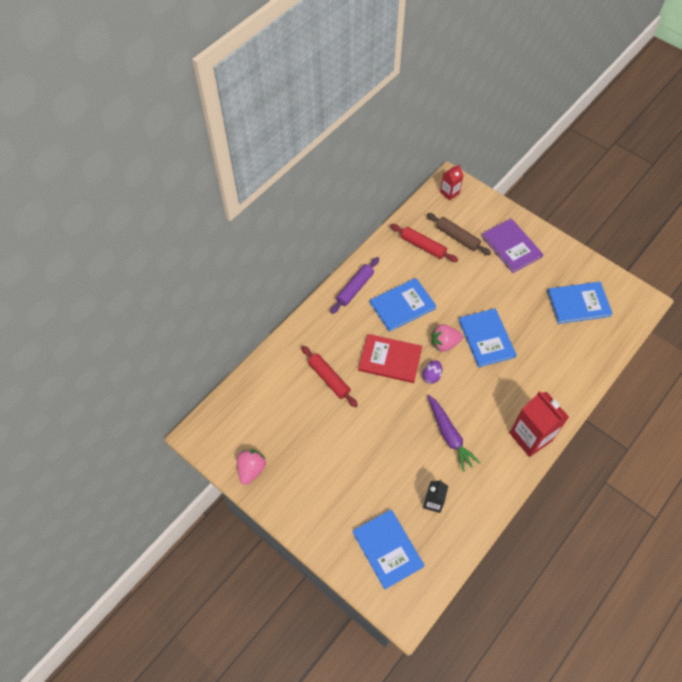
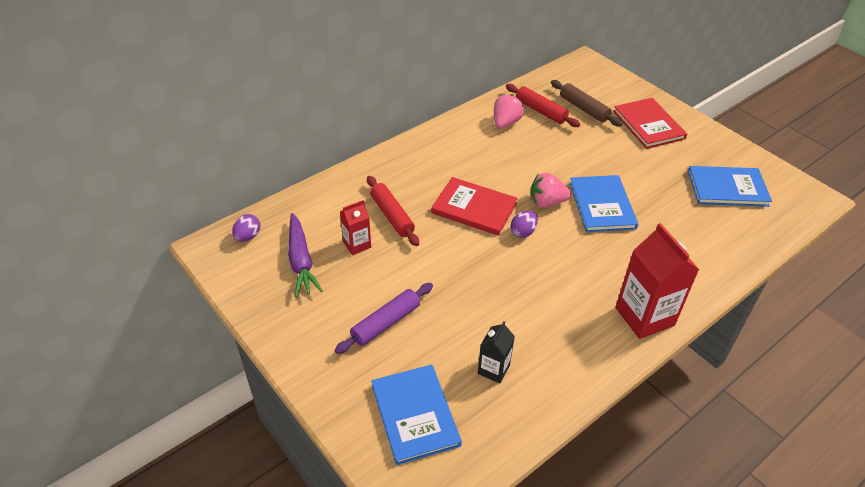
camera: 10 degrees right, 15 degrees down
pink strawberry [237,450,266,485] -> pink strawberry moved to [494,94,524,129]
purple rolling pin [330,257,379,314] -> purple rolling pin moved to [335,283,433,354]
blue book [370,278,436,332] -> none
purple carrot [427,395,481,472] -> purple carrot moved to [288,213,323,297]
red carton [440,164,463,201] -> red carton moved to [340,200,371,255]
purple book [481,218,543,273] -> red book [613,98,687,149]
none -> purple egg [232,214,260,242]

